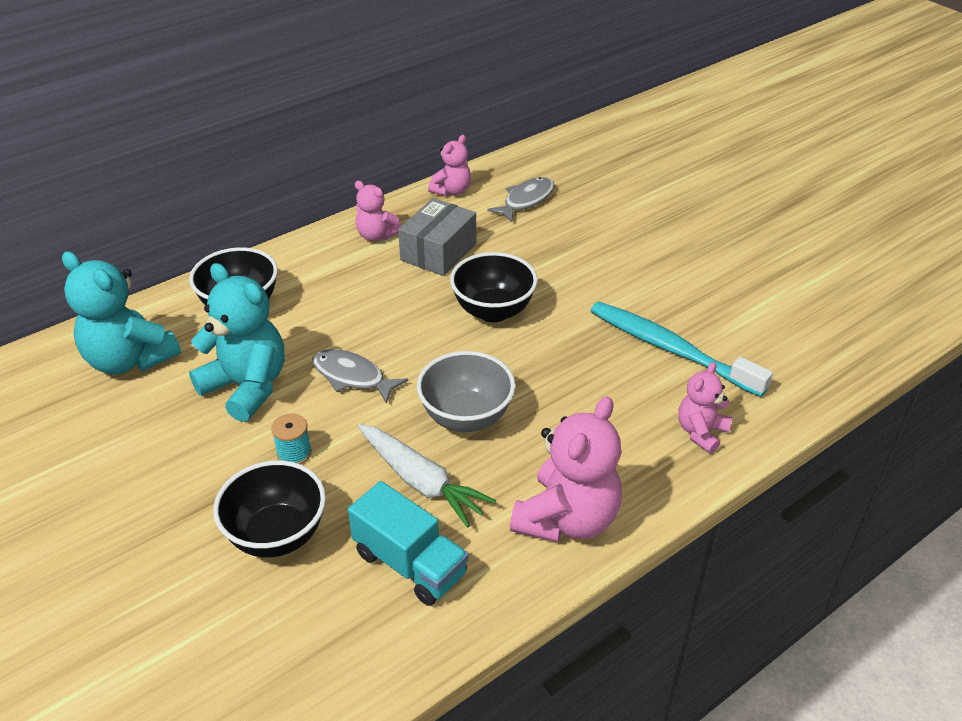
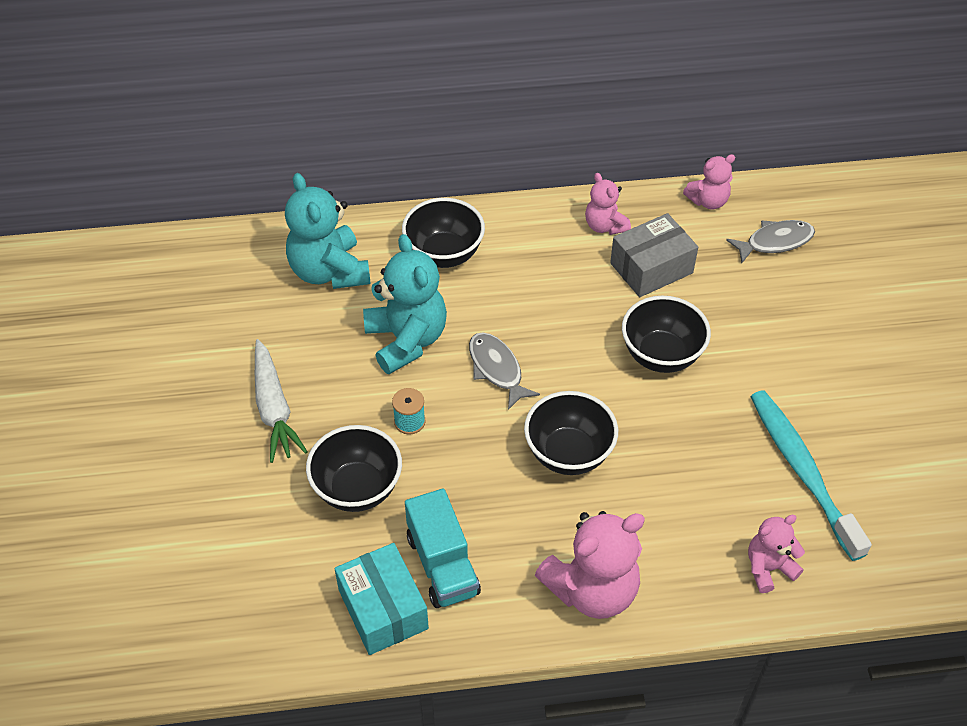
camera: 30 degrees right, 10 degrees up
white carrot [358,424,496,528] -> white carrot moved to [255,339,308,463]
grey bowl [417,351,515,432] -> black bowl [524,391,618,475]
none -> turquoise box [334,543,429,655]

